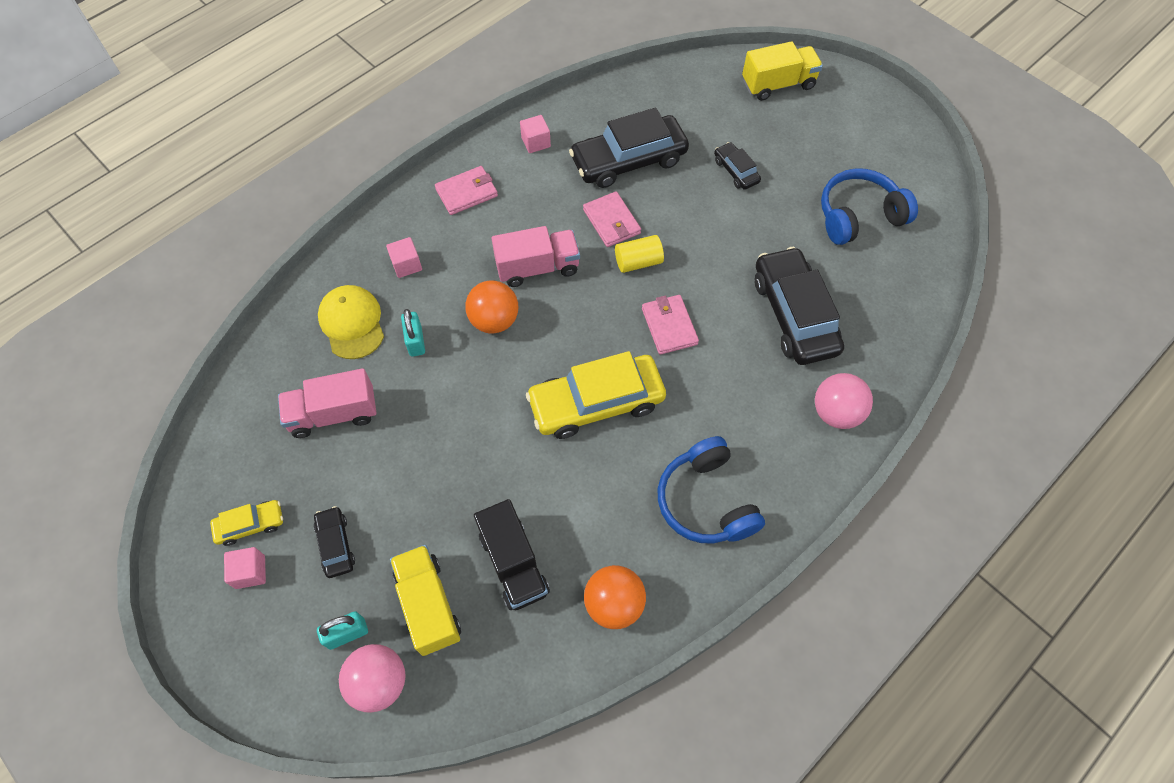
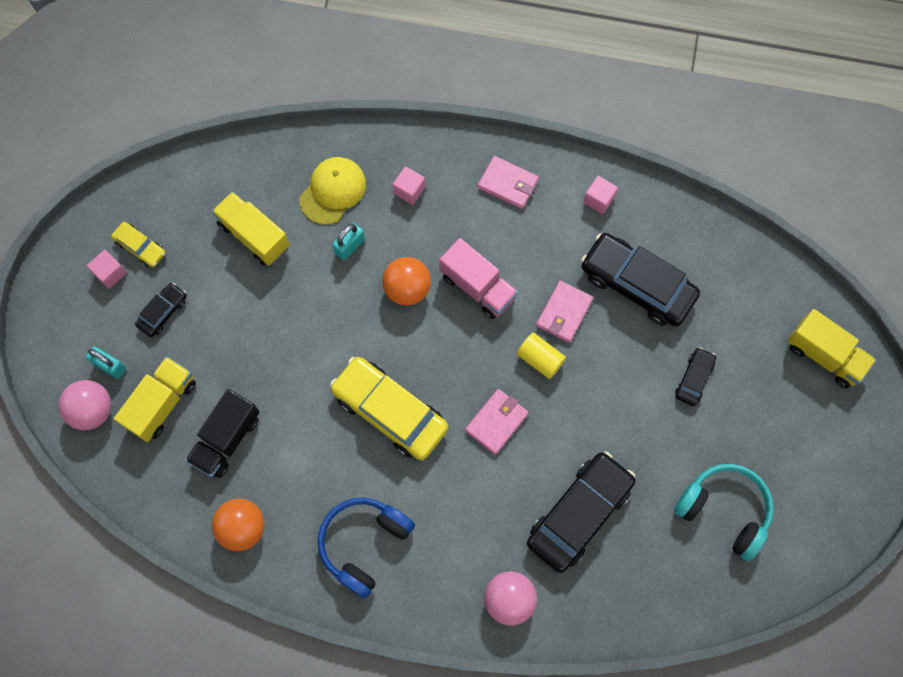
camera: 55 degrees right, 10 degrees up
pink truck [278,368,376,438] -> yellow truck [212,192,290,266]
blue headphones [821,168,918,245] -> turquoise headphones [674,464,774,561]

